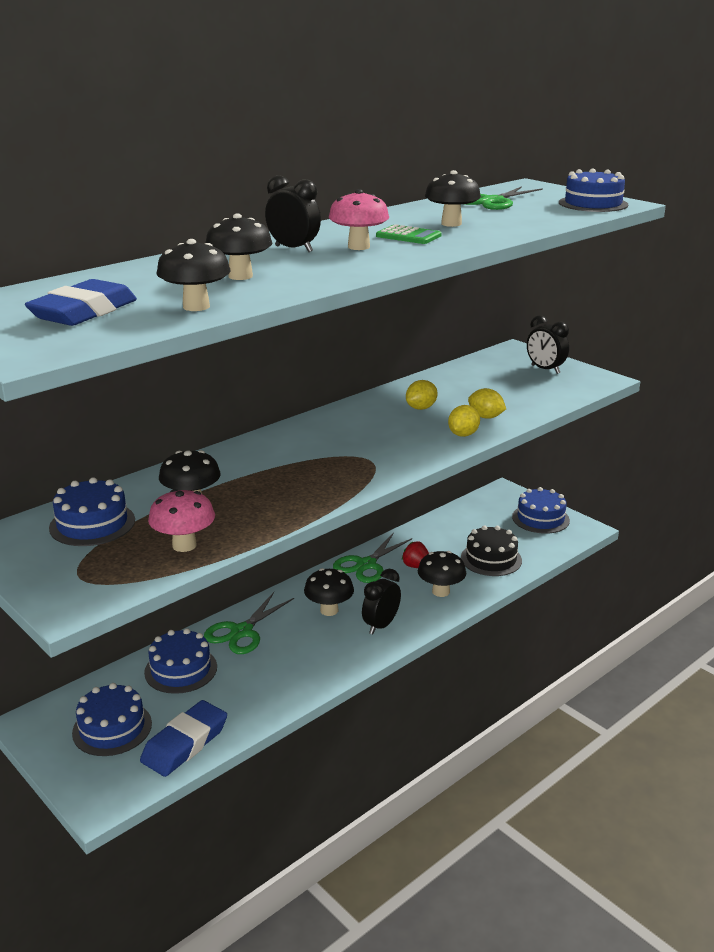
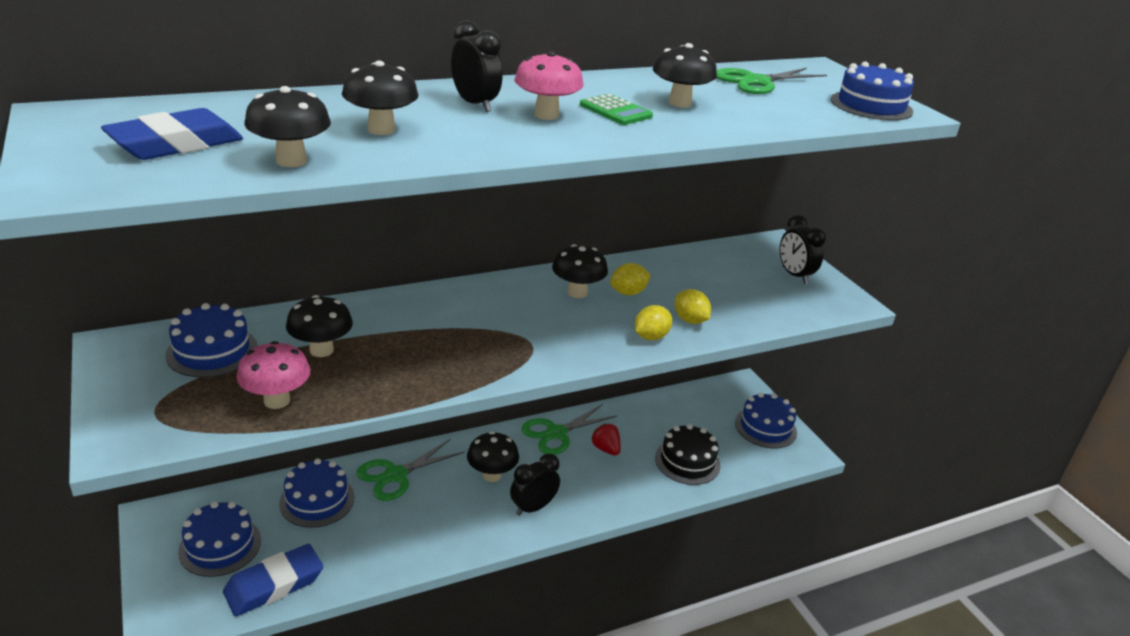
camera: 15 degrees right, 5 degrees up
black mushroom [418,551,466,597] -> black mushroom moved to [552,244,608,298]

